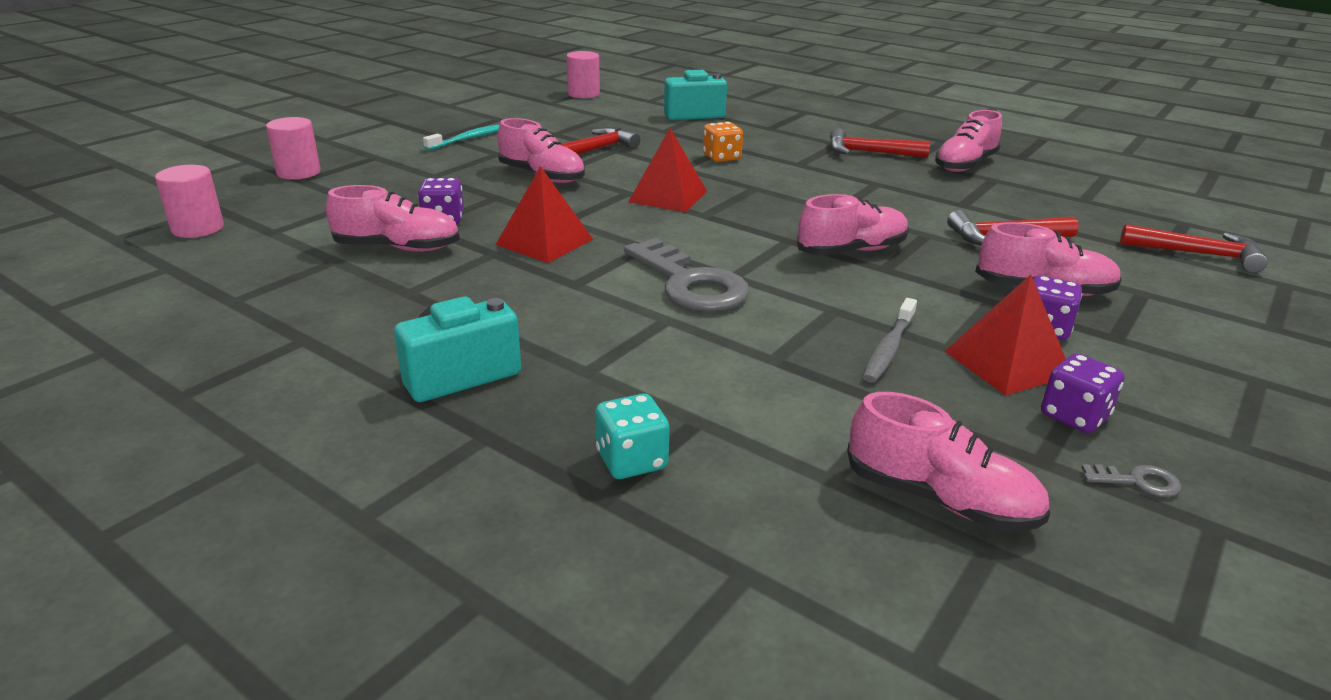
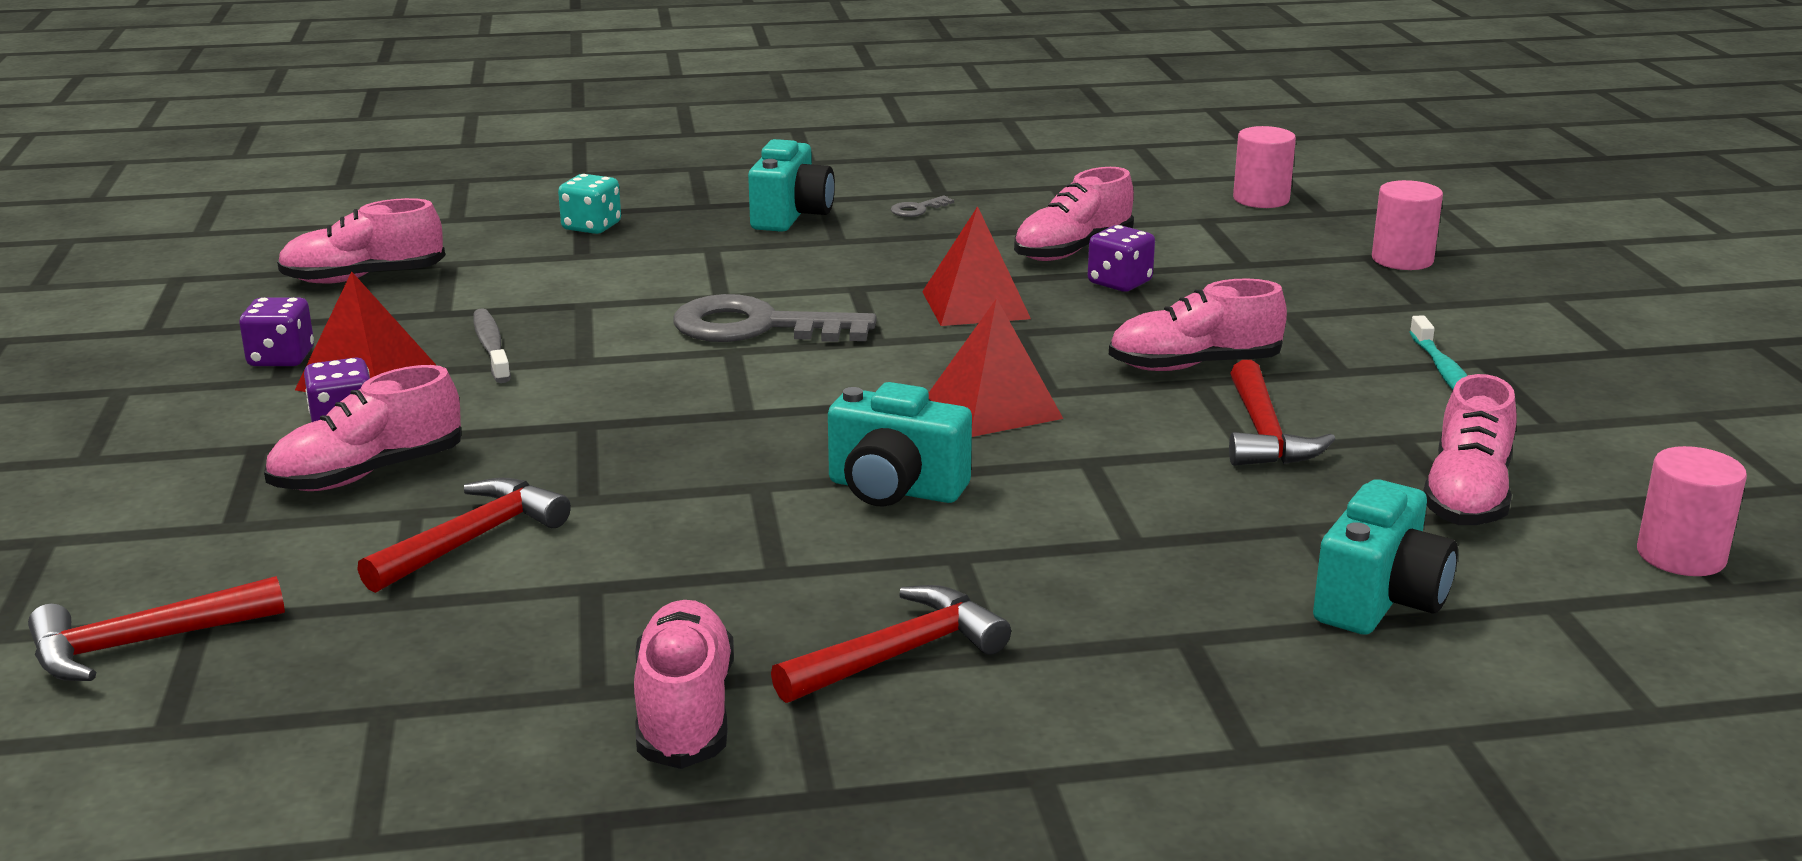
camera: 135 degrees right, 5 degrees down
orange dice [703,122,743,162] -> none
pink shoe [797,194,909,256] -> pink shoe moved to [1423,374,1517,525]
grey key [1081,464,1181,497] -> grey key moved to [891,196,954,217]
none -> turquoise camera [828,382,972,507]

